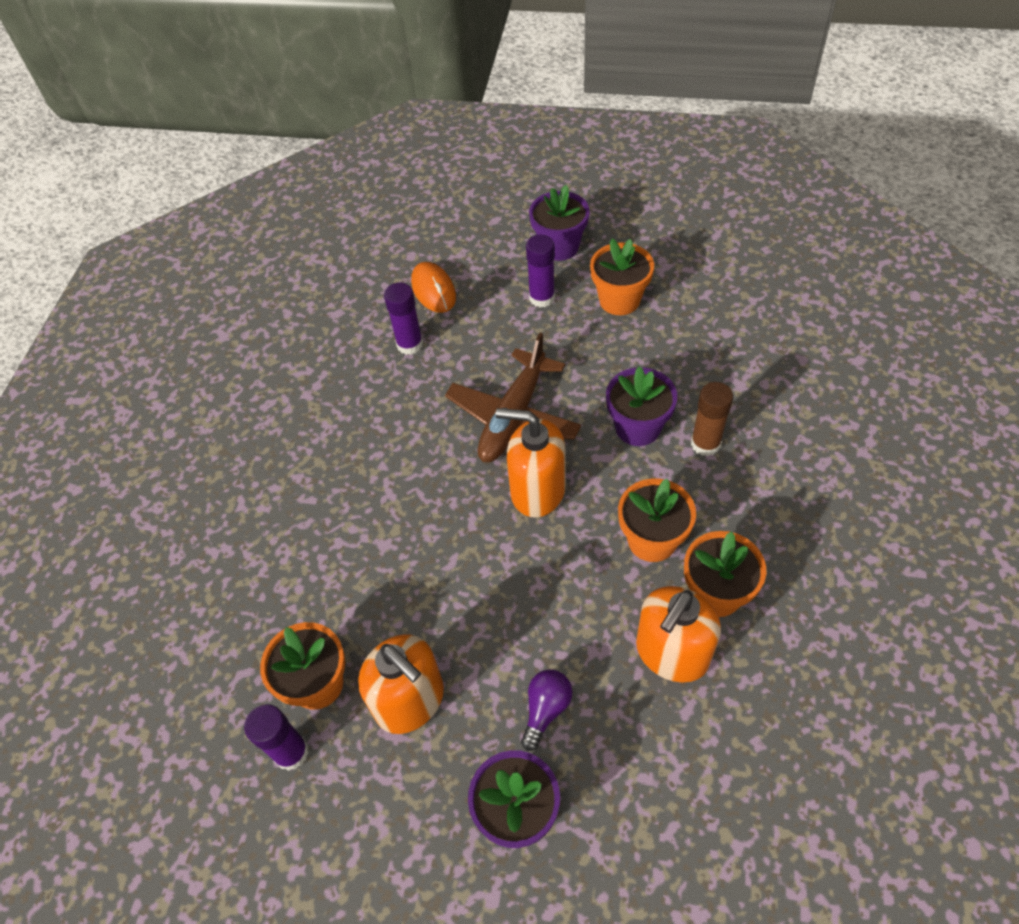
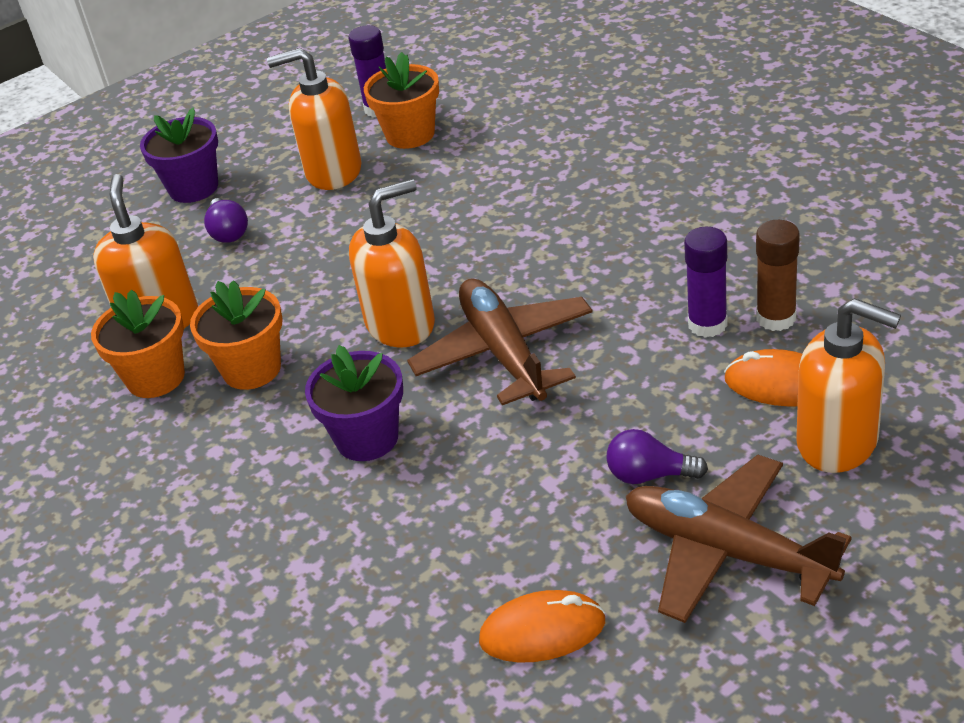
camera: 135 degrees right, 15 degrees down
purple glue stick [526,235,555,307] -> purple light bulb [606,429,708,484]
purple flower pot [529,185,590,261] -> brown plane [626,455,852,623]
orange flower pot [590,239,654,315] -> none
brown glue stick [691,382,733,456] -> brown glue stick moved to [756,220,800,331]
none -> orange mouse [479,590,605,663]
none -> orange soap dispenser [796,298,901,473]

